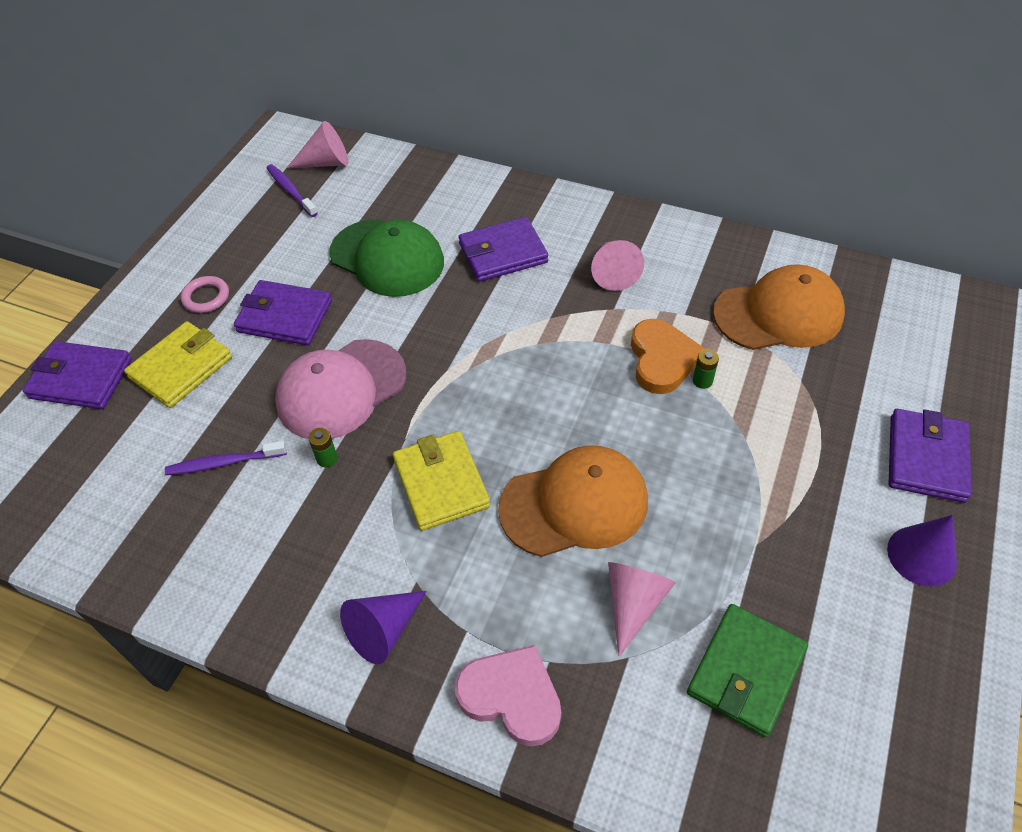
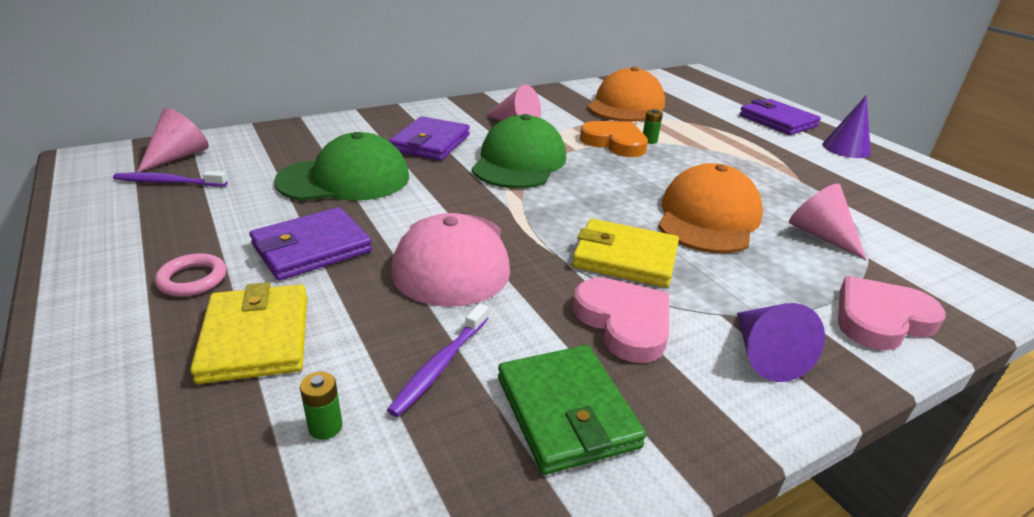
camera: 55 degrees left, 20 degrees down
purple wallet [23,341,132,409] -> none
green battery [308,428,338,467] -> green battery moved to [300,372,342,440]
green wallet [687,604,808,737] -> green wallet moved to [498,345,646,475]
none -> green cap [472,114,566,189]
none -> pink heart [573,278,669,363]

